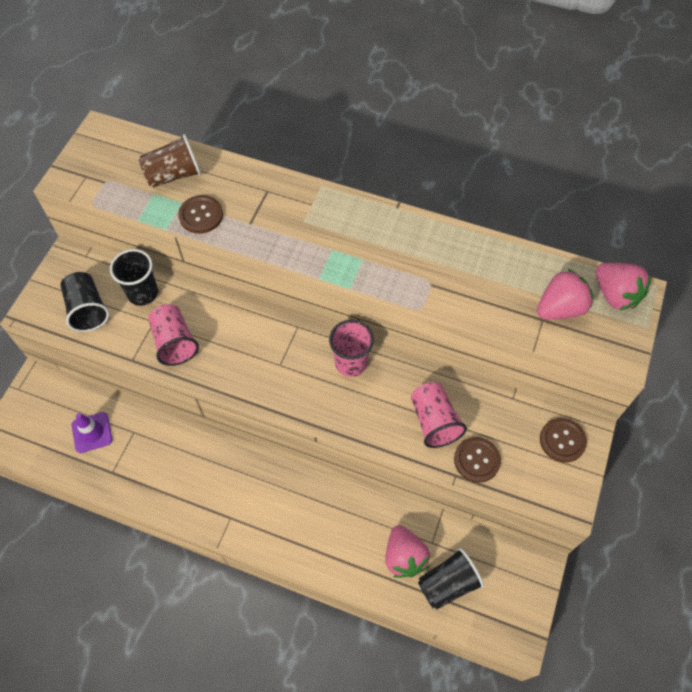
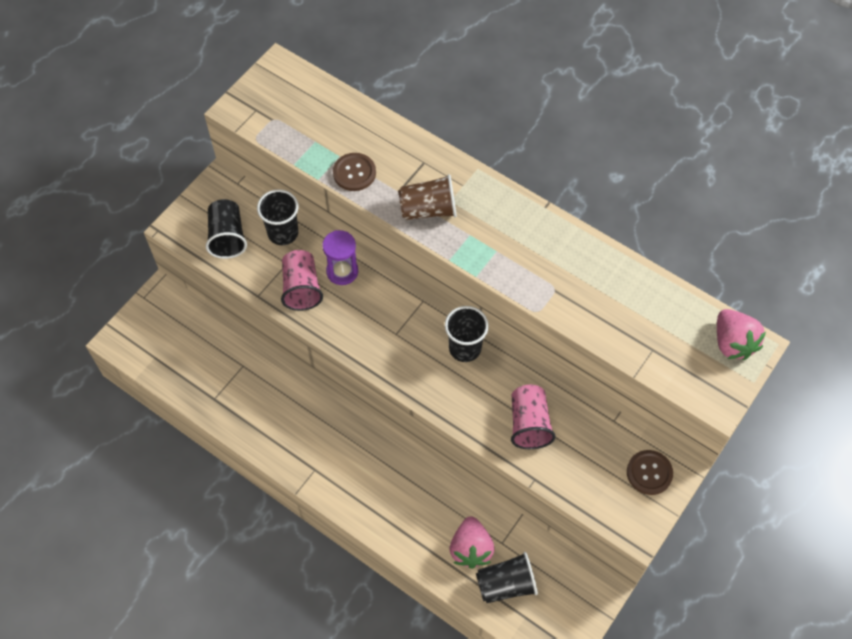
camera: 15 degrees right, 0 degrees up
purple traffic cone [71,412,112,453] -> none
brown cup [139,134,201,188] -> brown cup moved to [398,174,457,220]
pink cup [329,320,374,377] -> black cup [445,306,489,362]
brown button [454,437,501,483] -> none
pink strawberry [537,268,594,319] -> none
none -> purple hourglass [322,230,358,285]

